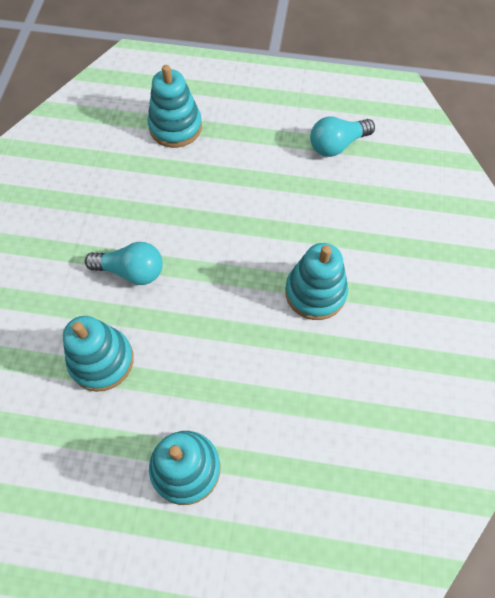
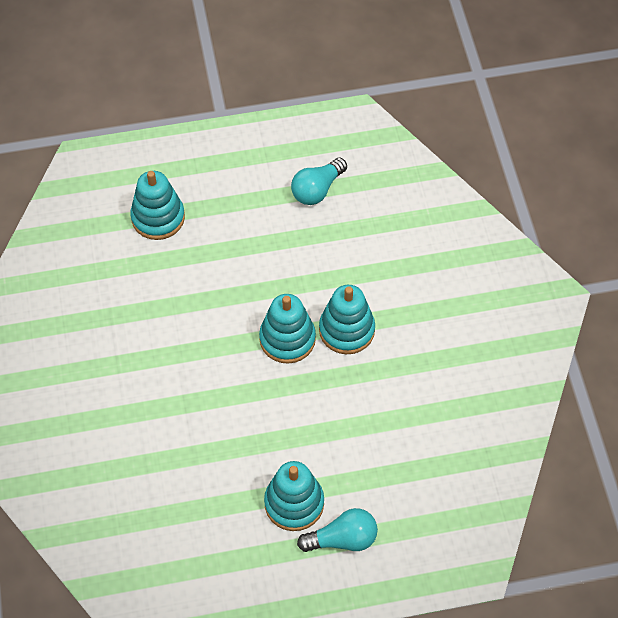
camera: 20 degrees left, 5 degrees down
turquoise stacking toy [63,316,134,392] -> turquoise stacking toy moved to [259,294,316,364]
turquoise light bulb [85,242,163,285] -> turquoise light bulb moved to [297,508,378,552]

